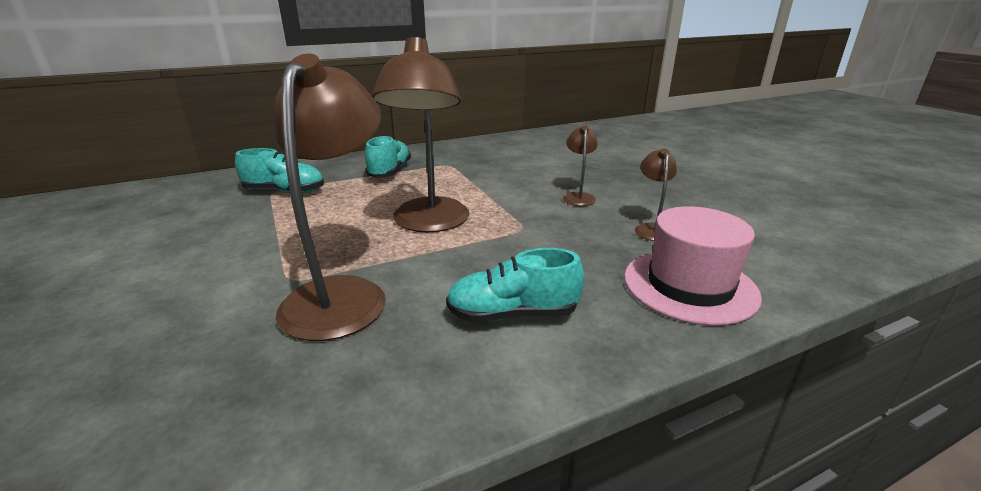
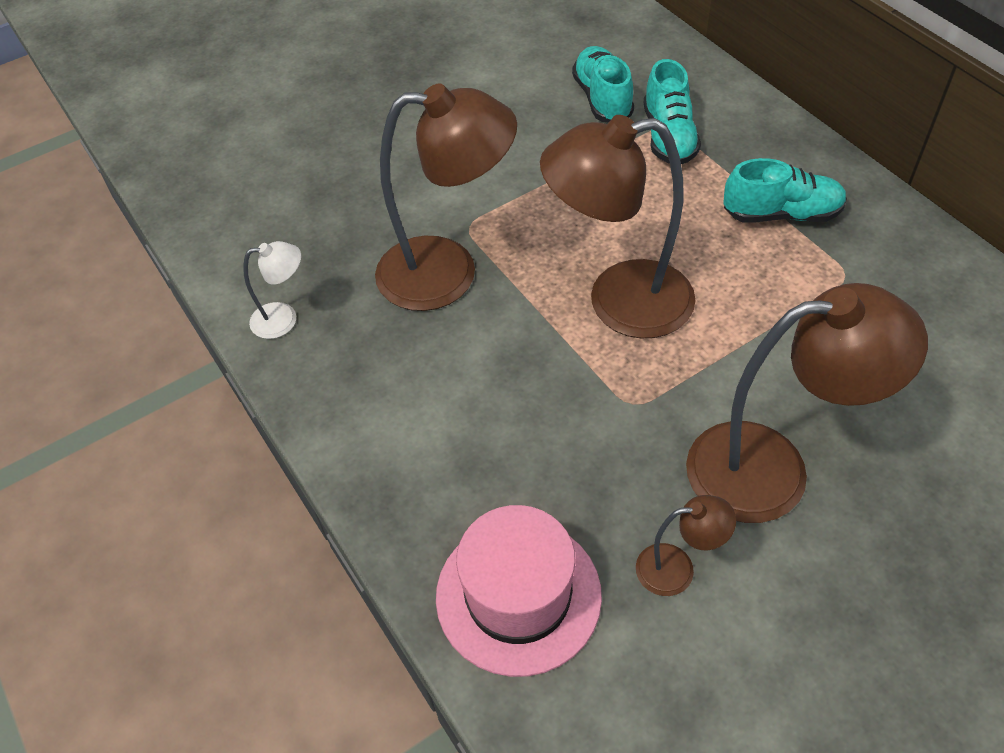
camera: 85 degrees right, 25 degrees up
turquoise shoe [446,248,584,322] -> turquoise shoe moved to [572,46,634,123]
brown lamp [563,125,598,206] -> brown lamp [686,283,928,523], size x2.18
none -> white lamp [243,241,301,339]

